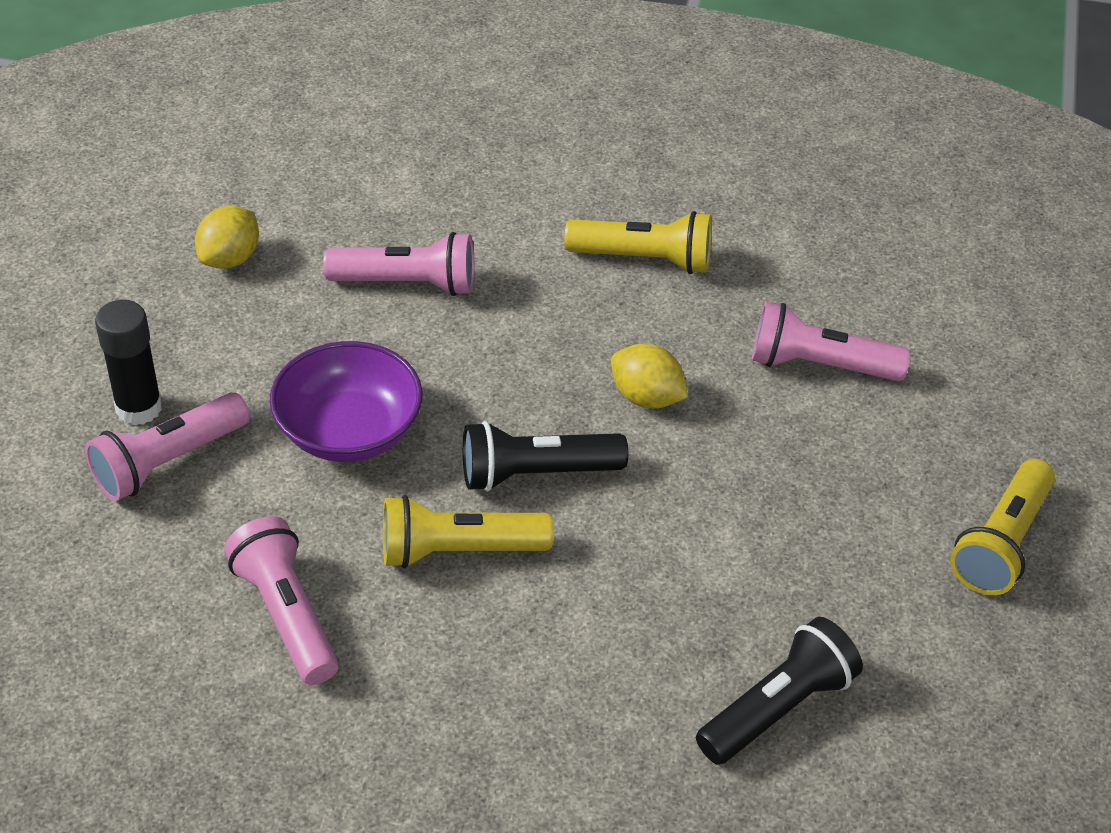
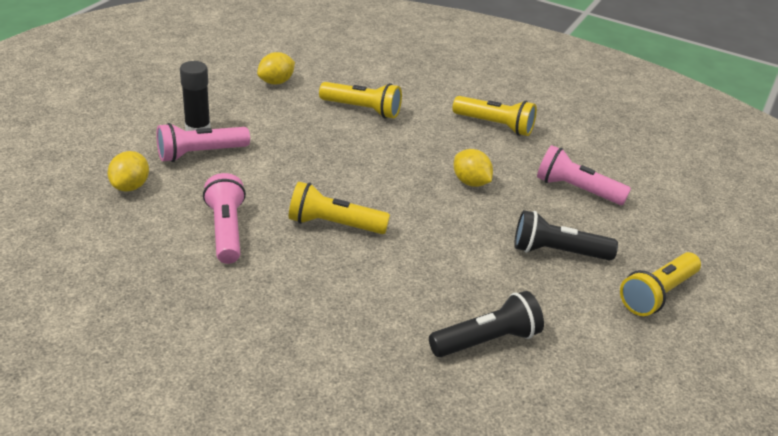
camera: 15 degrees right, 10 degrees down
purple bowl [269,341,423,462] -> none
pink flashlight [323,232,474,296] -> yellow flashlight [319,82,402,119]
black flashlight [463,421,628,492] -> black flashlight moved to [514,210,618,261]
none -> yellow lemon [107,151,149,192]

